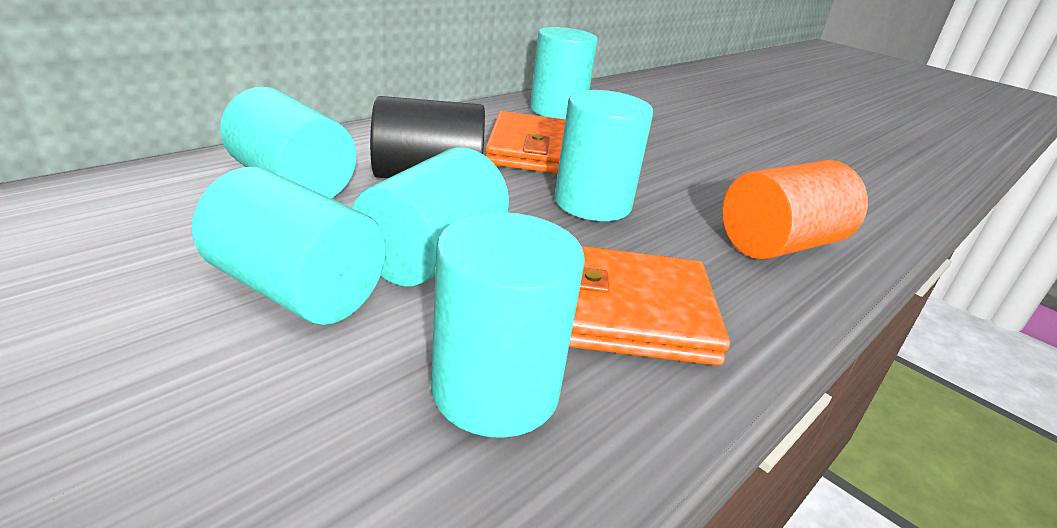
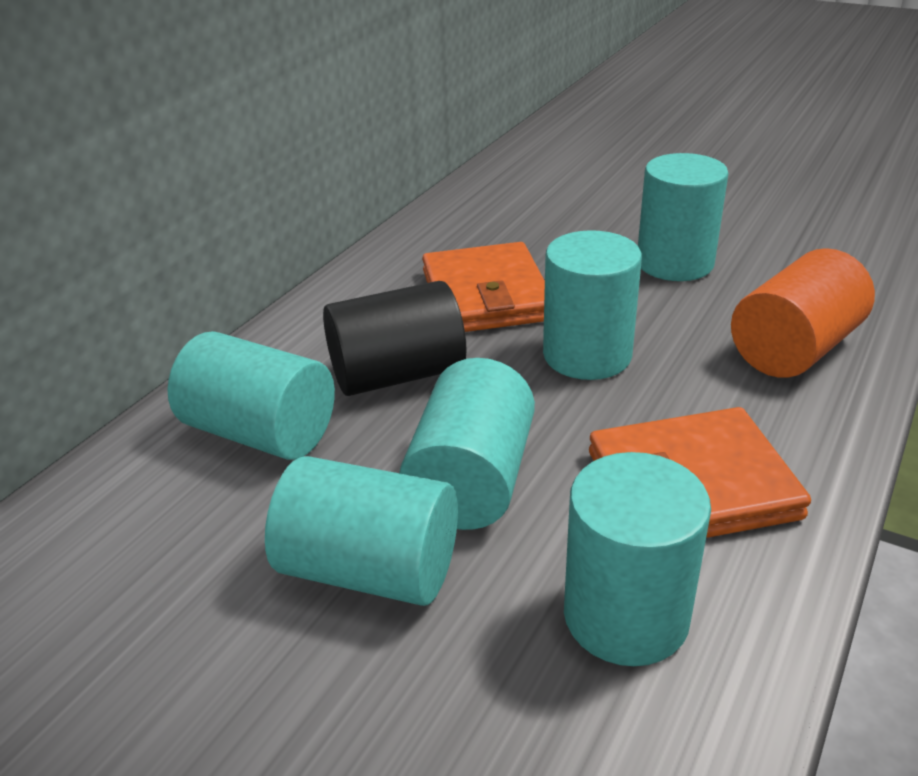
camera: 10 degrees left, 5 degrees up
turquoise cylinder [530,27,598,119] -> turquoise cylinder moved to [638,153,729,281]

